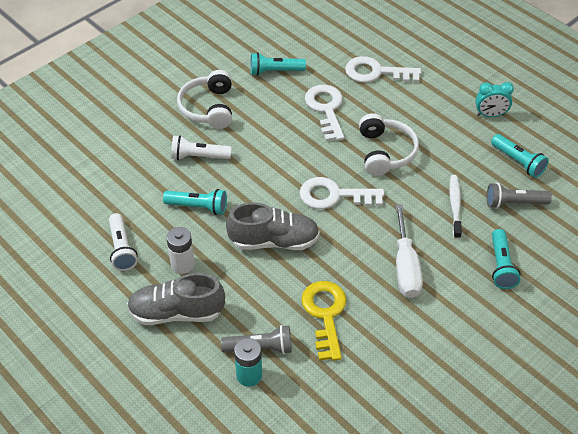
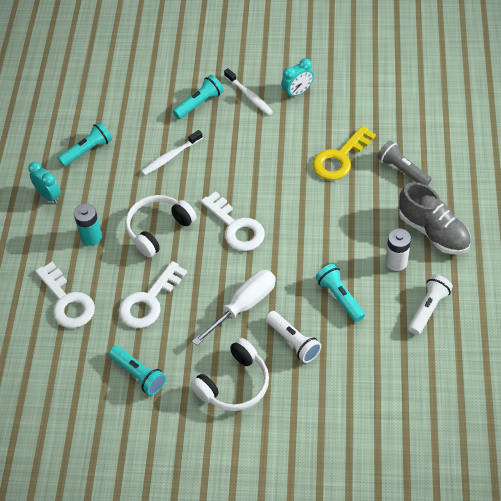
camera: 130 degrees left, 5 degrees up
grey shoe [226,202,320,250] -> none
turquoise battery [234,338,262,387] -> turquoise battery moved to [74,204,102,246]
white screwdriver [395,204,423,298] -> white screwdriver moved to [192,270,276,346]
grey flashlight [487,183,552,209] -> none
turquoise flashlight [491,134,549,178] -> turquoise flashlight turned 45 degrees clockwise [58,122,112,167]
none -> white toothbrush [224,68,273,115]
none -> turquoise clock [281,58,314,99]

